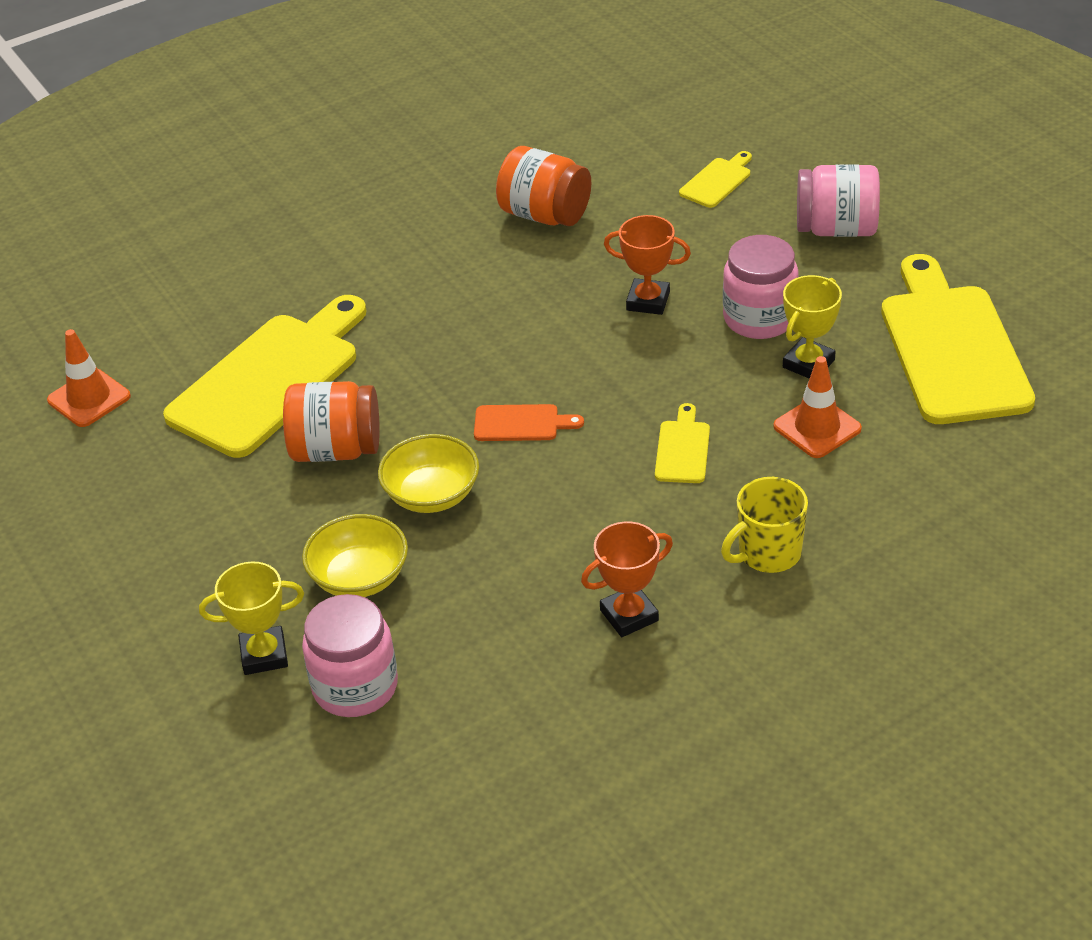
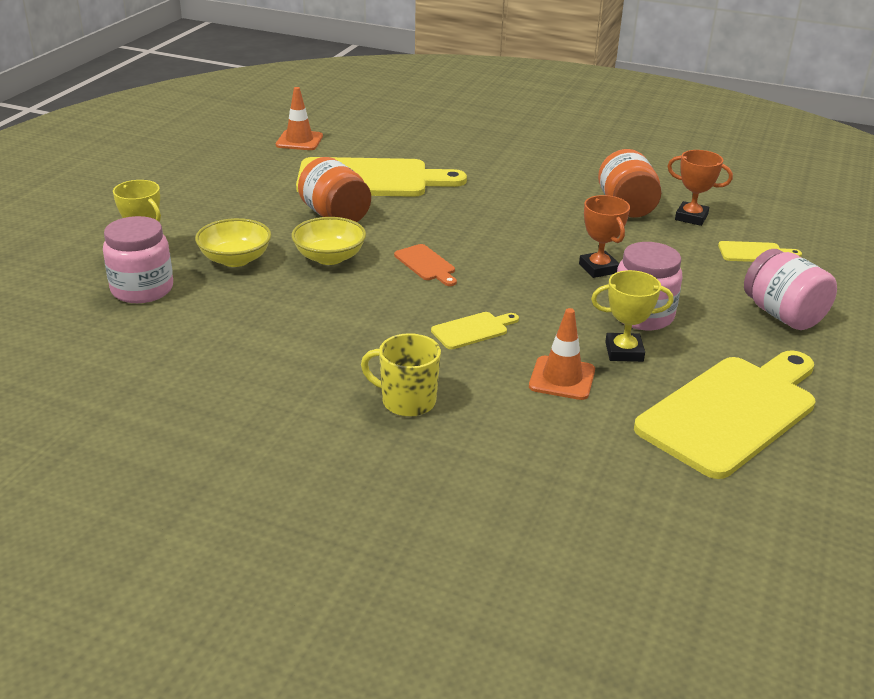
camera: 50 degrees right, 10 degrees down
orange trophy [581,522,673,637] -> orange trophy moved to [667,150,733,226]

